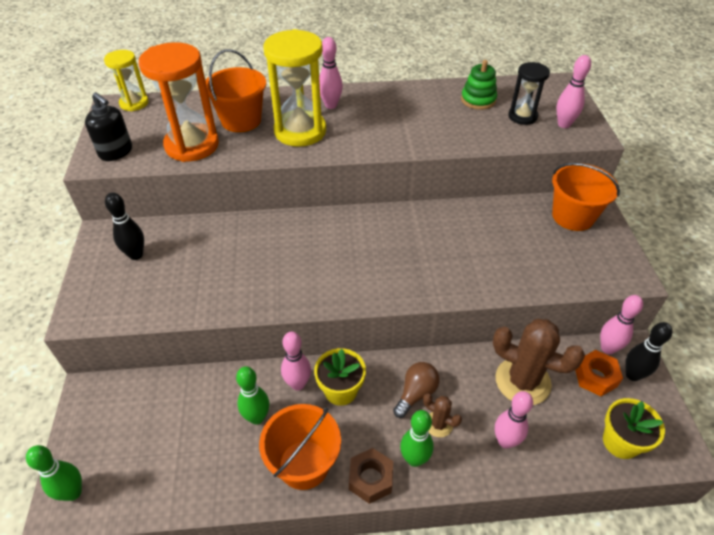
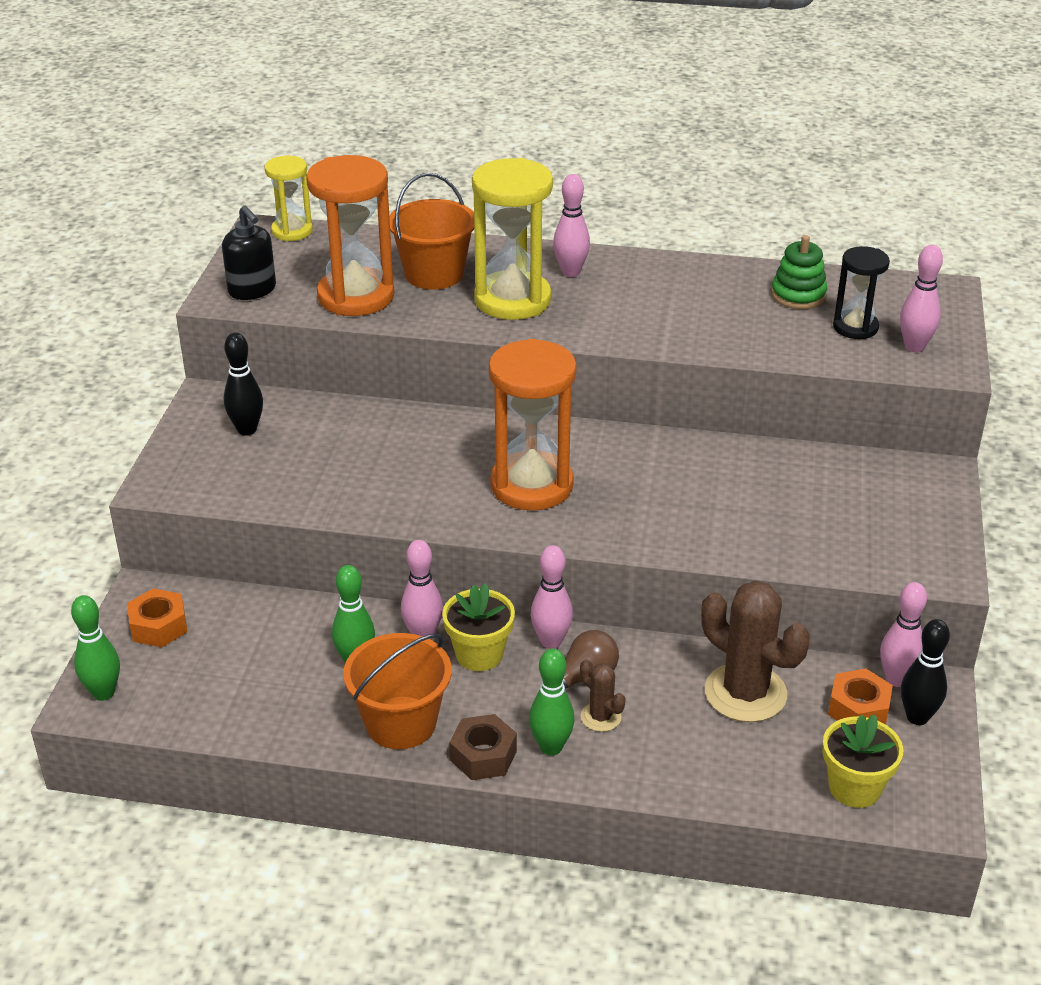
camera: 15 degrees right, 10 degrees down
pink bowling pin [495,391,533,449] -> pink bowling pin moved to [531,545,573,649]
orange bucket [552,163,620,231] -> none
none -> orange nut [127,588,187,647]
none -> orange hourglass [489,339,577,511]

